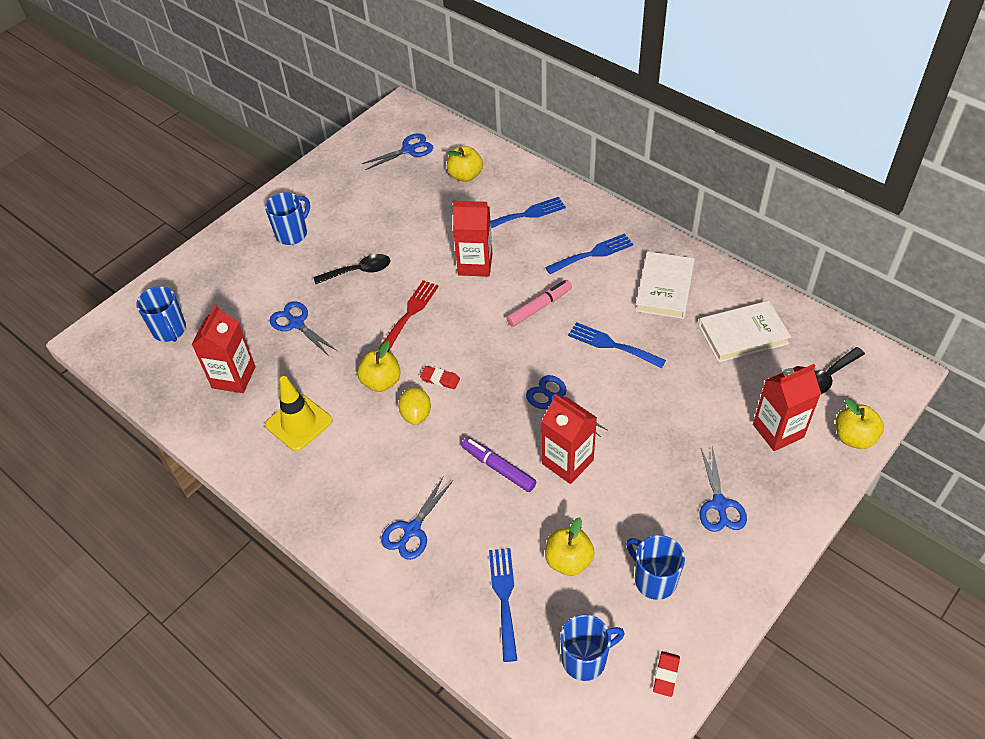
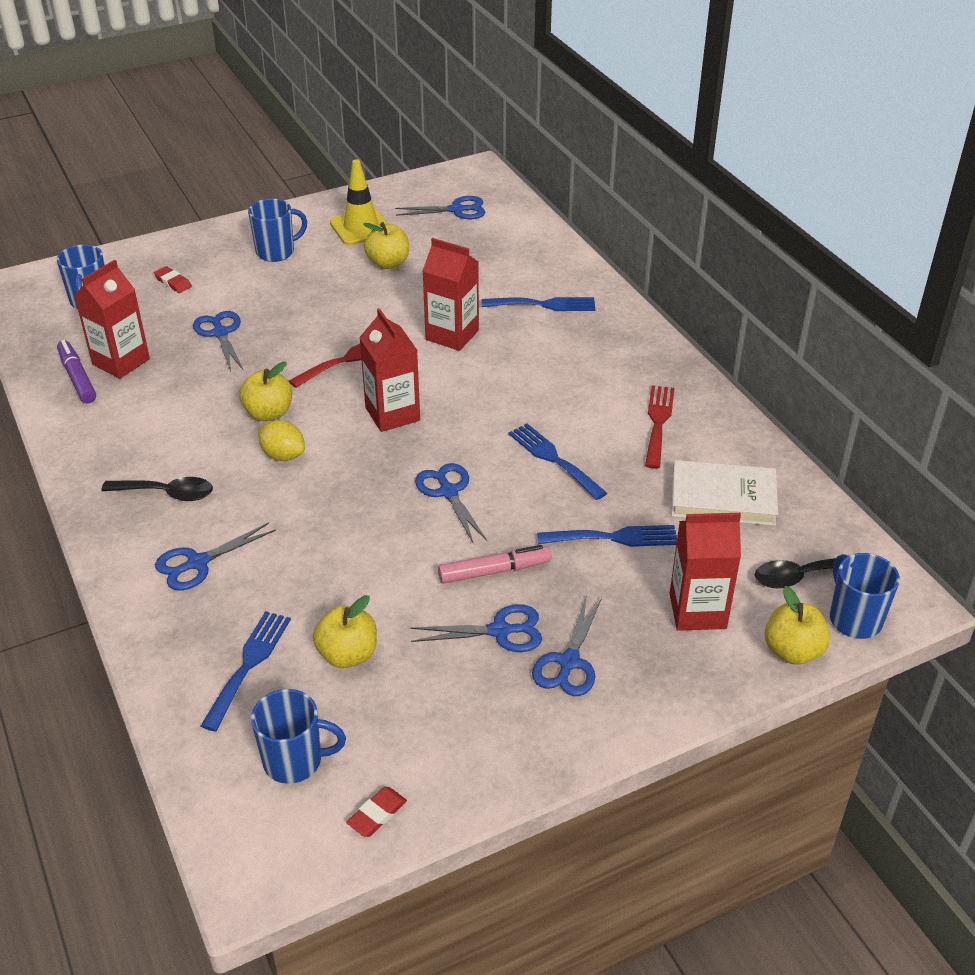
camera: 20 degrees right, 10 degrees down
yellow traffic cone [265,376,333,451] -> yellow traffic cone moved to [330,159,388,245]
black spoon [314,254,390,284] -> black spoon moved to [102,477,213,501]
yellow lemon [398,386,431,425] -> yellow lemon turned 75 degrees counterclockwise [258,420,305,461]
red eraser [420,366,460,389] -> red eraser moved to [154,266,192,293]
yellow apple [447,146,483,182] -> yellow apple moved to [363,222,409,269]
purple marker [461,437,536,492] -> purple marker moved to [57,340,96,403]
pink marker [506,280,572,327] -> pink marker moved to [438,545,552,584]
red carton [541,394,597,484] -> red carton moved to [359,308,420,432]
blue fork [545,233,633,274] -> blue fork moved to [537,525,677,547]
blue mug [626,535,685,600] -> blue mug moved to [830,553,900,639]
white book [635,251,695,319] -> red fork [645,385,675,469]
none -> blue scissors [410,604,542,652]

